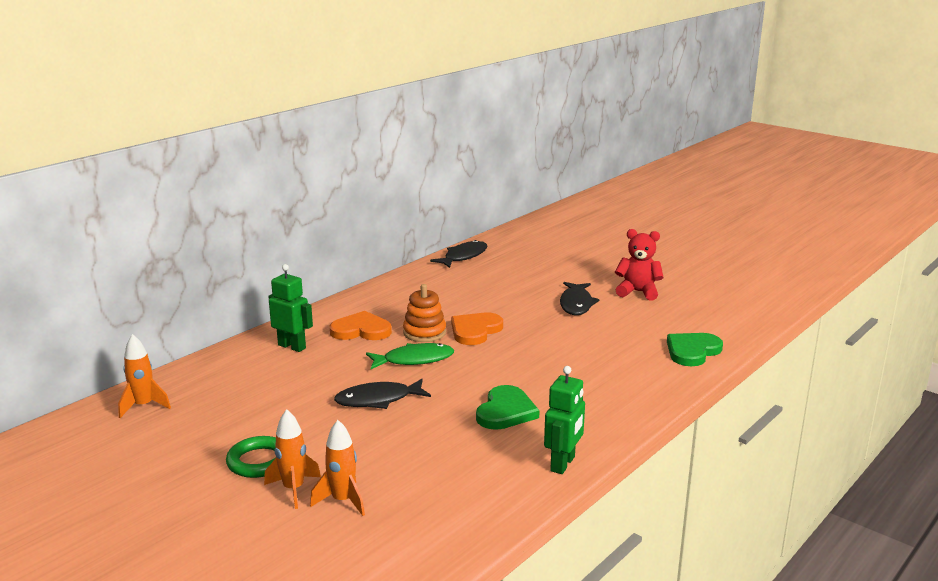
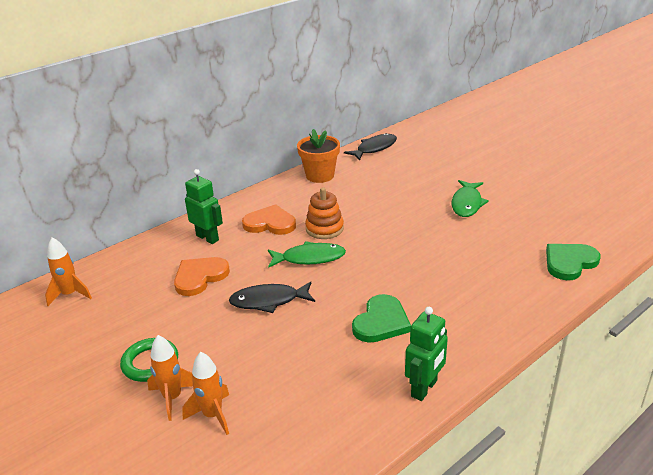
camera: 10 degrees right, 10 degrees up
orange heart [451,313,503,345] -> orange heart moved to [174,257,230,296]
black fish [560,282,600,315] -> green fish [451,180,489,217]
red teddy bear [615,229,663,300] -> none
none -> orange flower pot [297,129,340,183]

